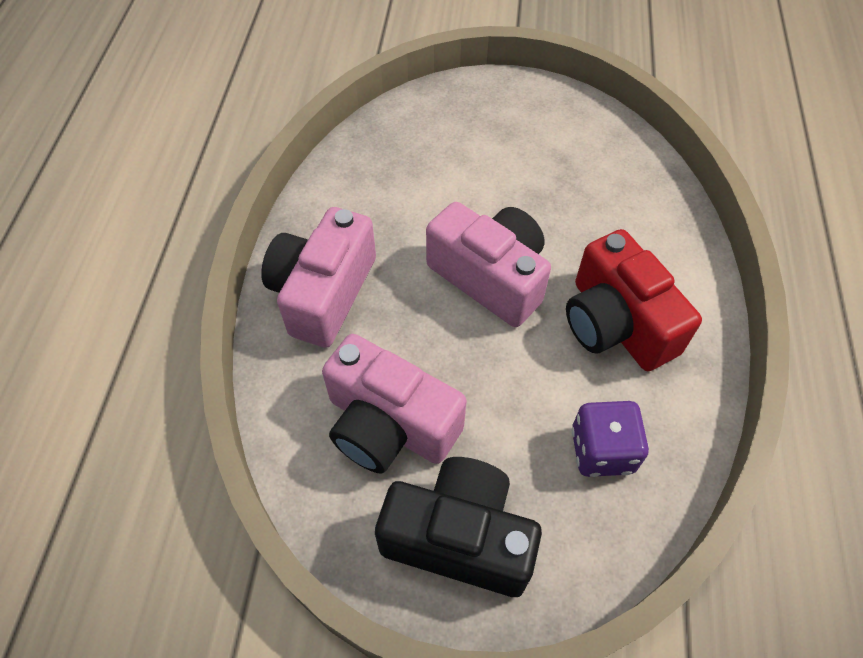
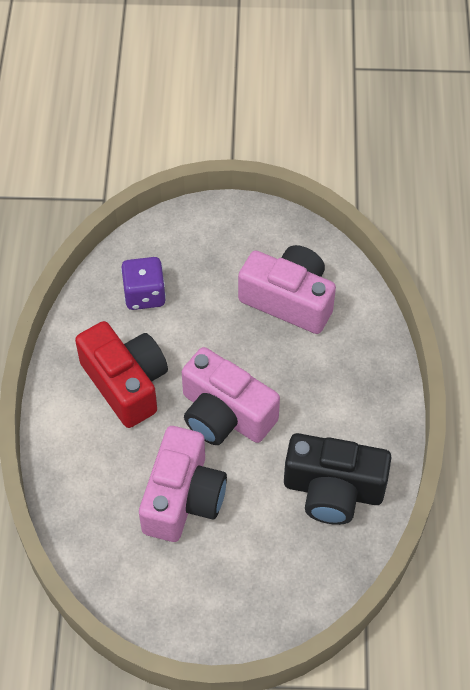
camera: 175 degrees right, 0 degrees up
pink camera [261,207,376,348] -> pink camera moved to [139,426,227,542]
black camera [375,457,542,597] -> black camera moved to [284,433,392,525]

